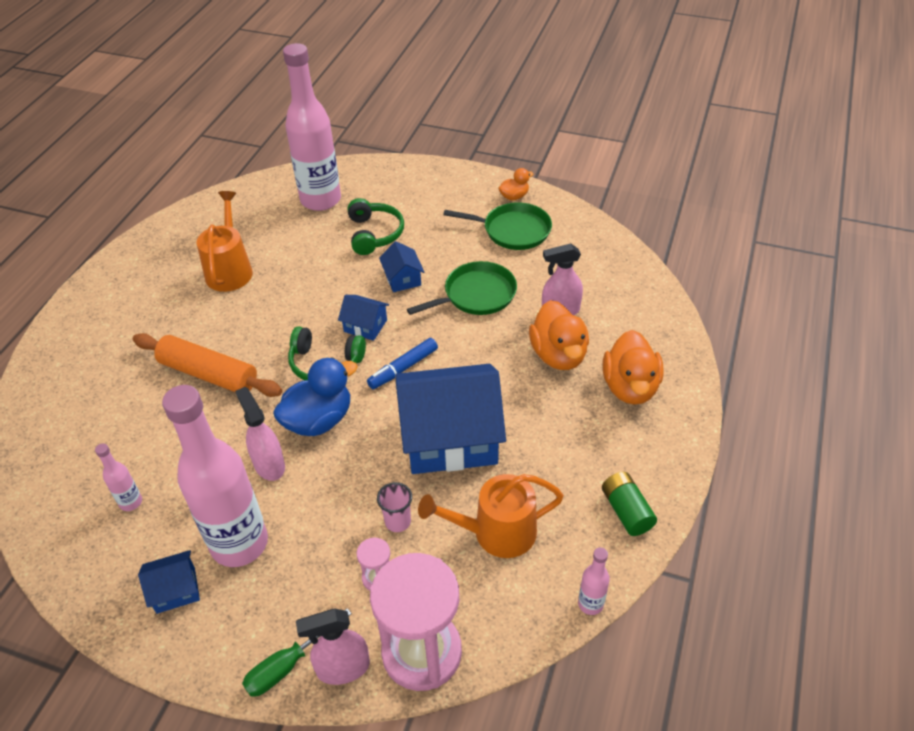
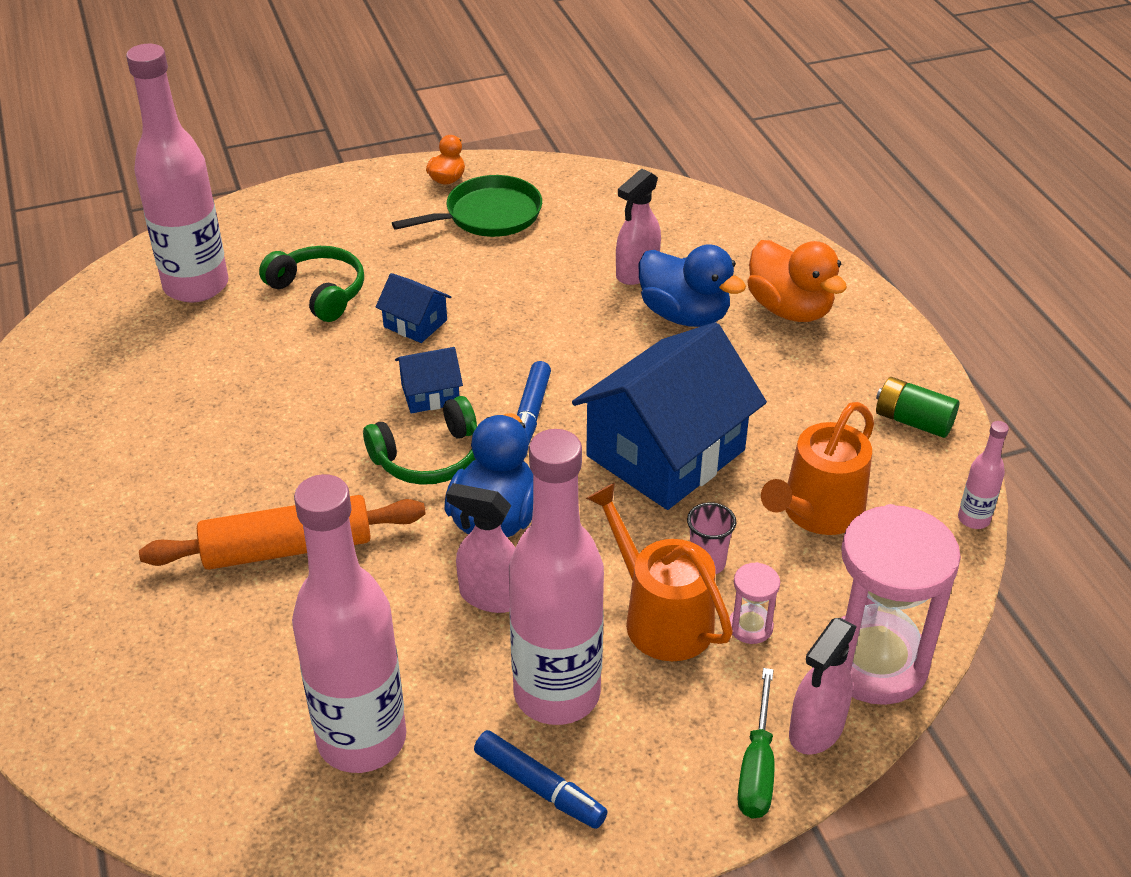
camera: 40 degrees left, 5 degrees down
pink bottle [95,443,142,511] -> pink bottle [292,474,406,773], size x2.41
blue house [138,550,200,614] -> blue marker [474,730,608,829]
orange watering can [196,191,253,292] -> orange watering can moved to [586,483,733,661]
green pan [407,261,517,315] -> none
orange duck [529,300,589,370] -> blue duck [638,244,746,327]

